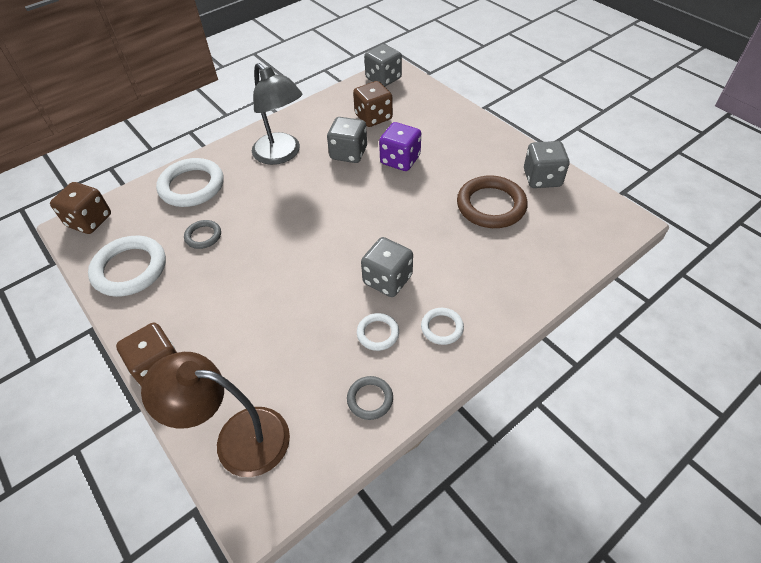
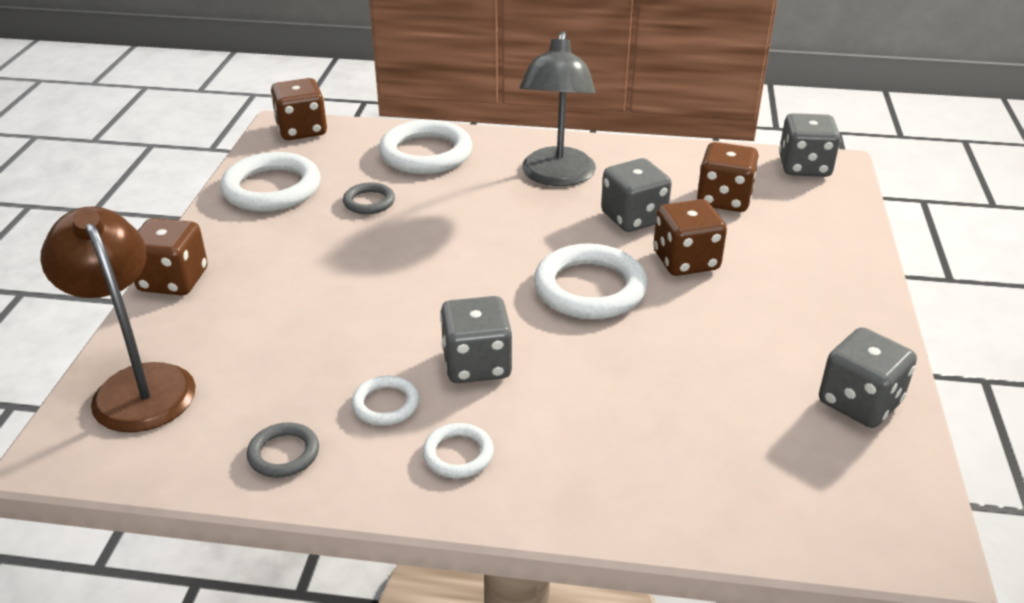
camera: 45 degrees right, 15 degrees down
purple dice [379,122,421,171] -> brown dice [653,199,727,276]
brown ring [457,175,528,228] -> none
none -> white ring [534,243,647,319]

